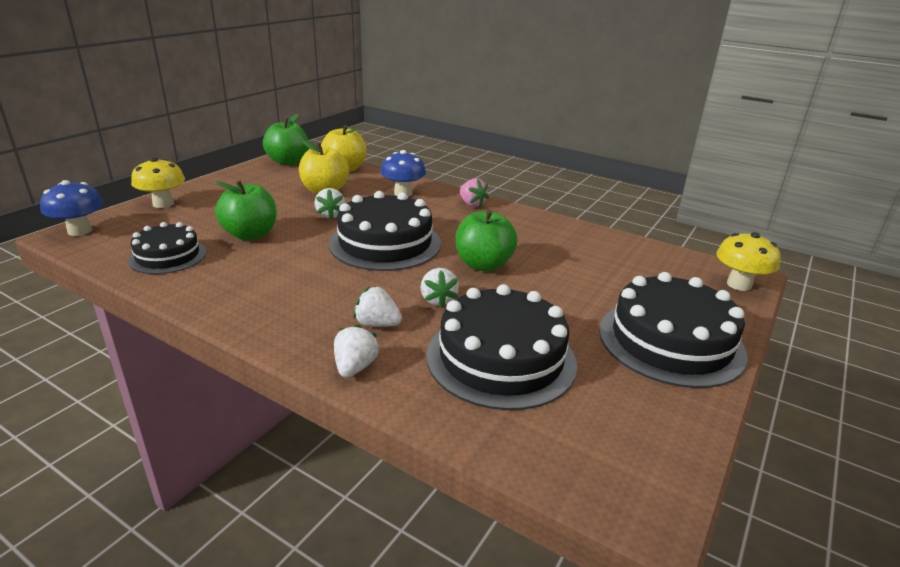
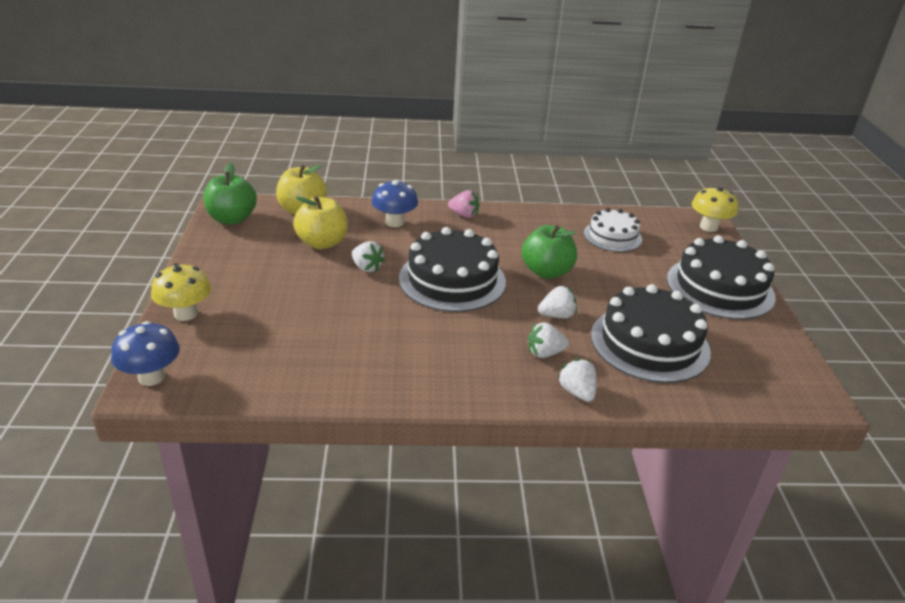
camera: 35 degrees left, 5 degrees up
black cake [128,222,206,274] -> none
green apple [215,180,277,240] -> none
white strawberry [421,268,459,308] -> white strawberry turned 60 degrees counterclockwise [538,286,577,318]
none -> white cake [584,208,642,252]

